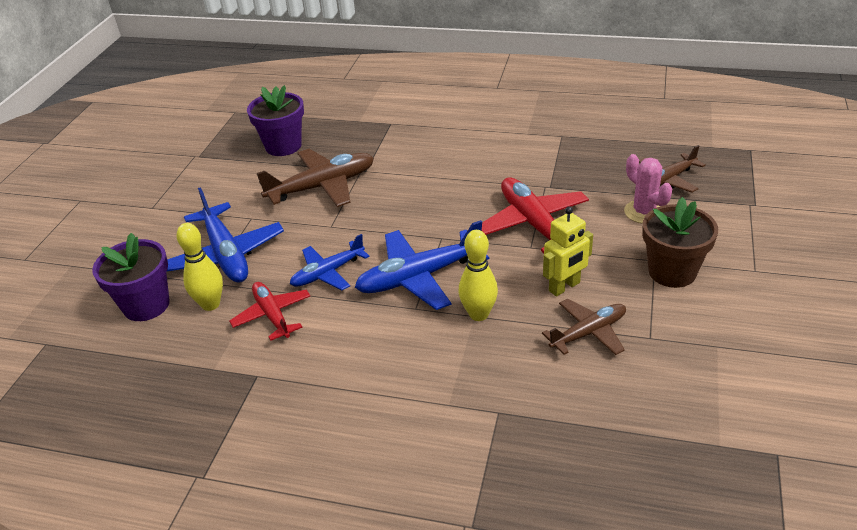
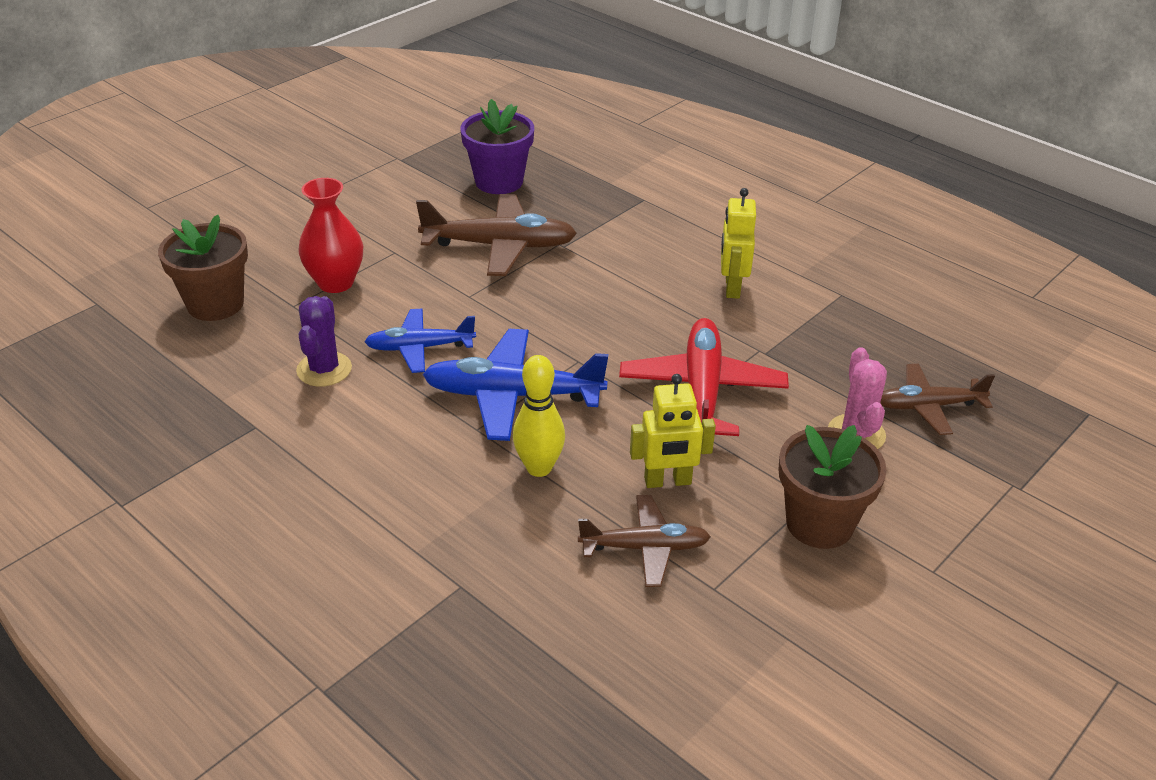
camera: 25 degrees right, 0 degrees up
purple flower pot [92,233,170,321] -> brown flower pot [158,215,248,321]
blue plane [166,187,284,283] -> red vase [298,178,363,293]
yellow bowling pin [177,223,223,311] -> none
red plane [229,282,310,341] -> purple cactus [296,296,352,387]
none -> yellow robot [721,188,756,299]

